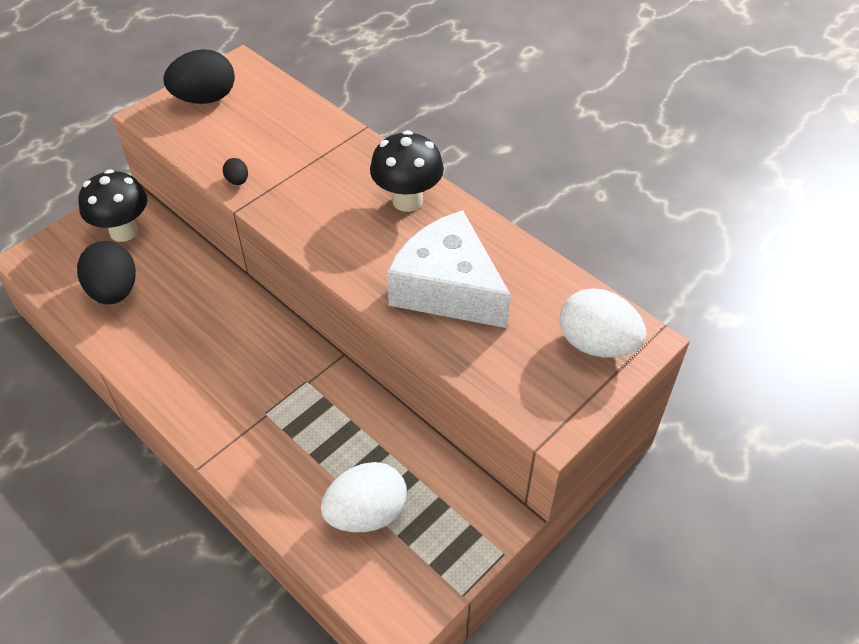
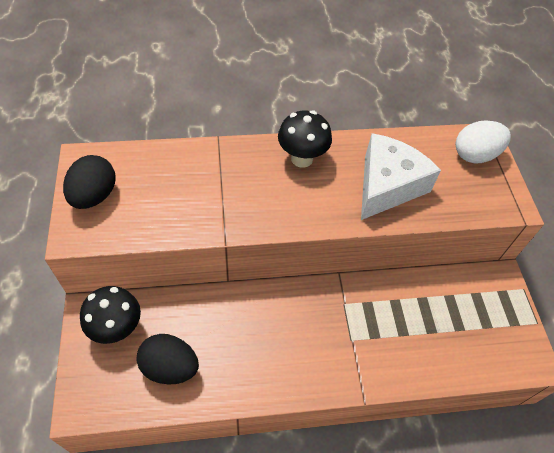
camera: 55 degrees left, 5 degrees up
black egg [223,158,248,185] -> none
white egg [321,462,407,532] -> none
white cheese [387,210,511,328] -> white cheese turned 135 degrees clockwise [361,133,441,220]

